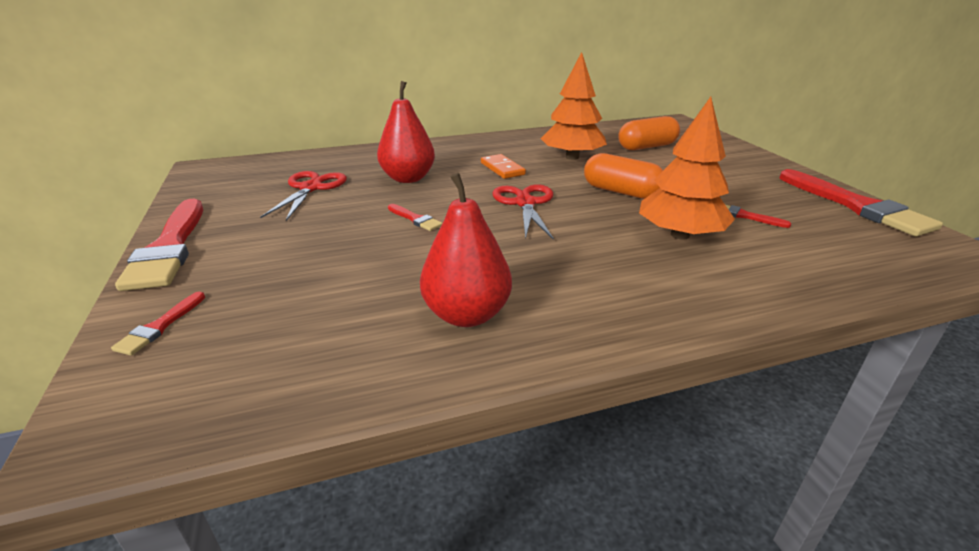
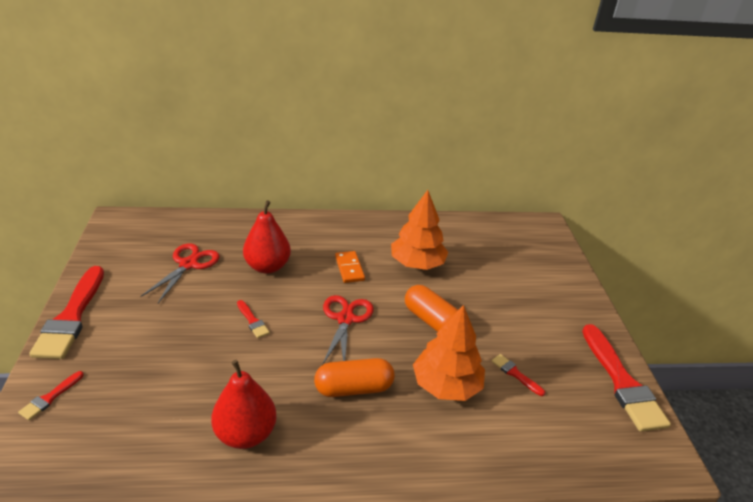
camera: 10 degrees right, 5 degrees up
orange capsule [618,116,680,150] -> orange capsule moved to [314,358,395,397]

